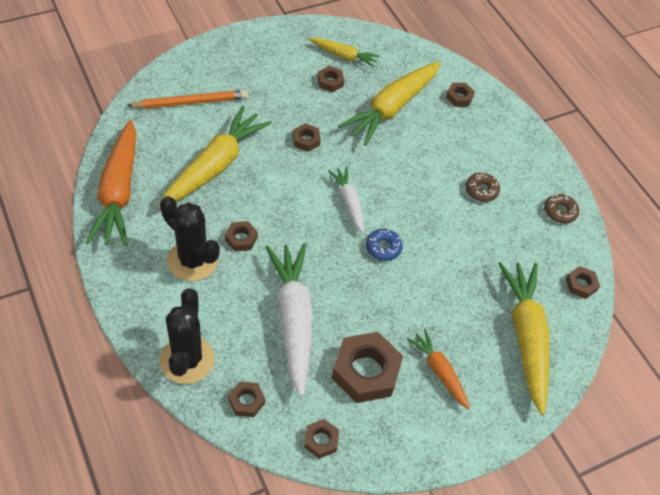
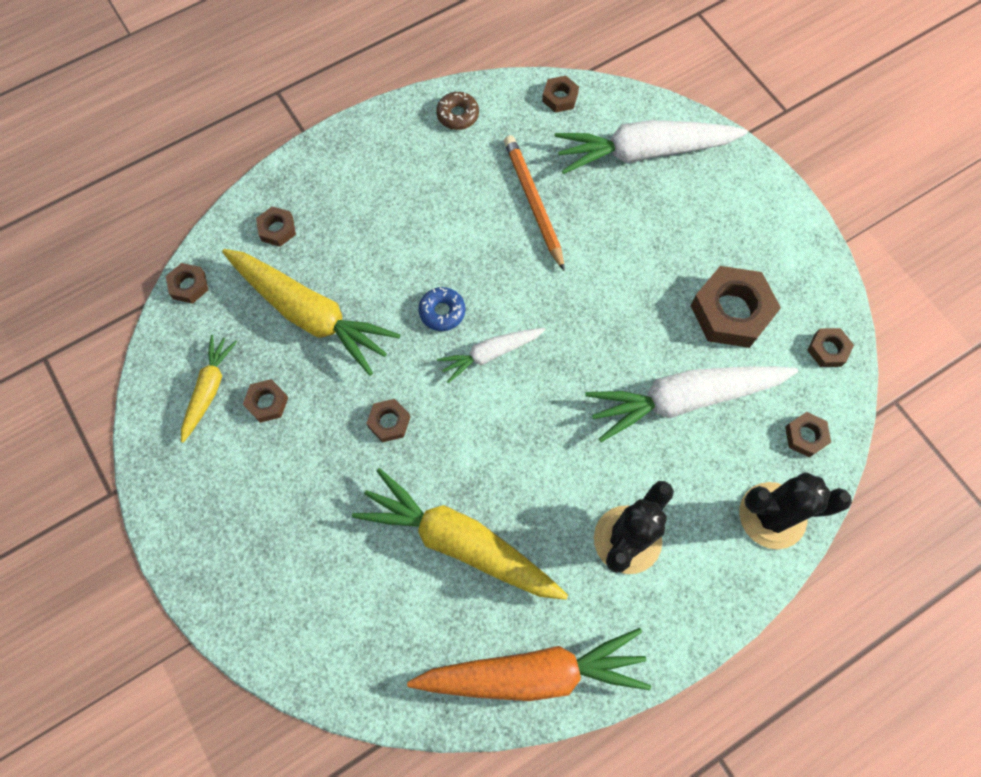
camera: 90 degrees left, 15 degrees up
orange pencil [127,90,248,109] -> orange pencil moved to [504,135,565,271]
brown nut [225,221,258,251] -> brown nut moved to [166,263,208,304]
blue donut [366,229,403,261] -> blue donut moved to [418,287,465,331]
orange carrot [407,329,470,410] -> none
brown donut [465,172,500,202] -> none
yellow carrot [498,262,549,415] -> white carrot [554,120,748,174]

